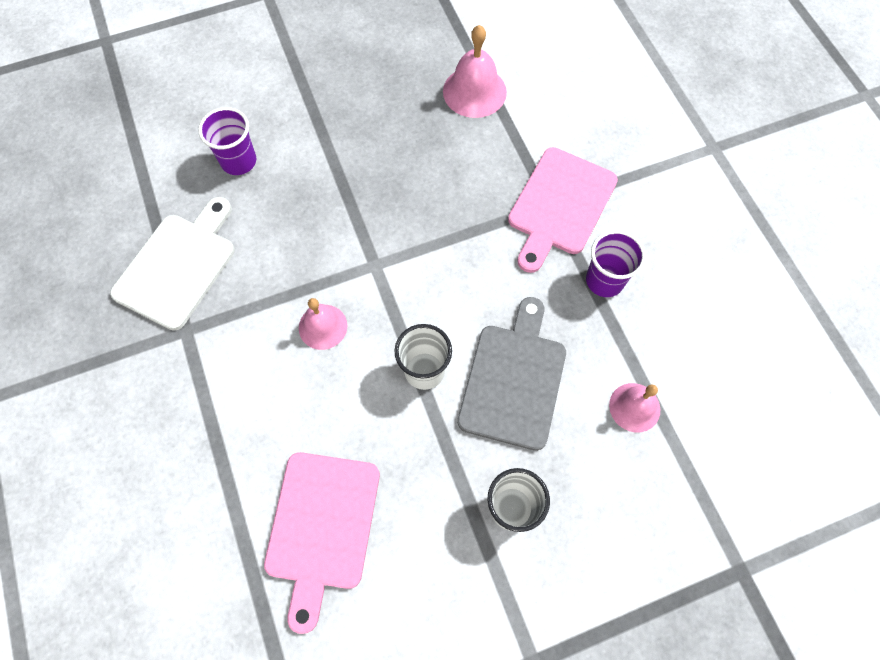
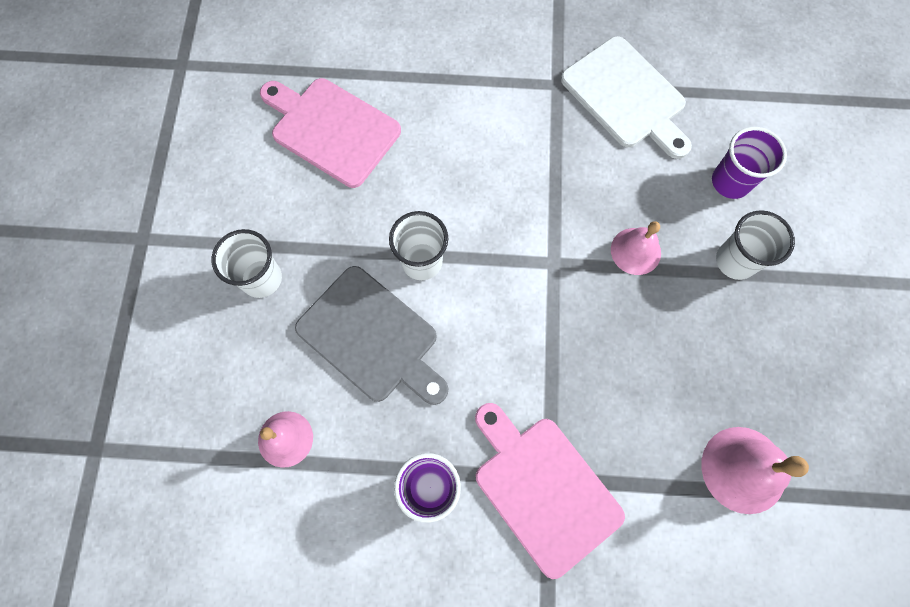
camera: 115 degrees right, 5 degrees up
pink bell [299,298,347,350] -> pink bell moved to [611,221,661,275]
none -> white cup [716,210,795,280]

